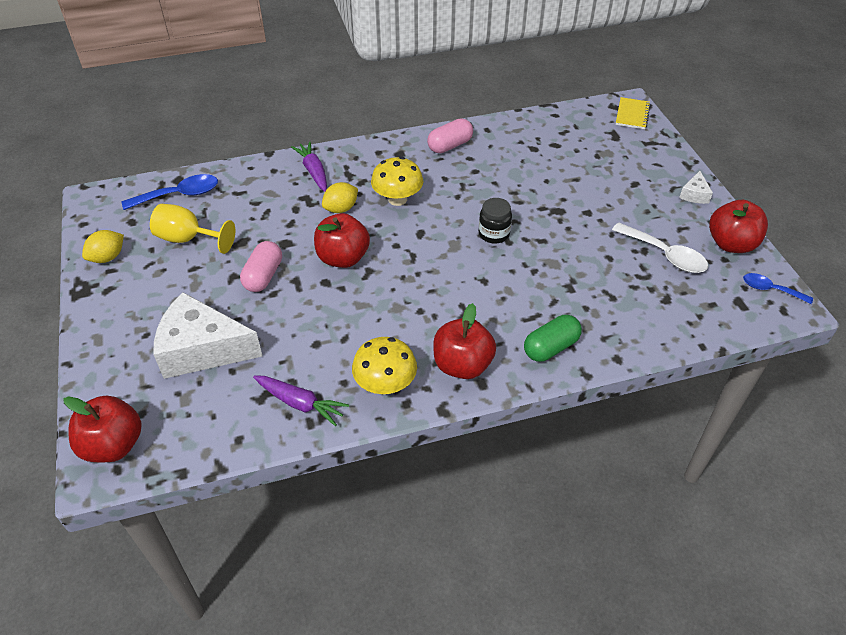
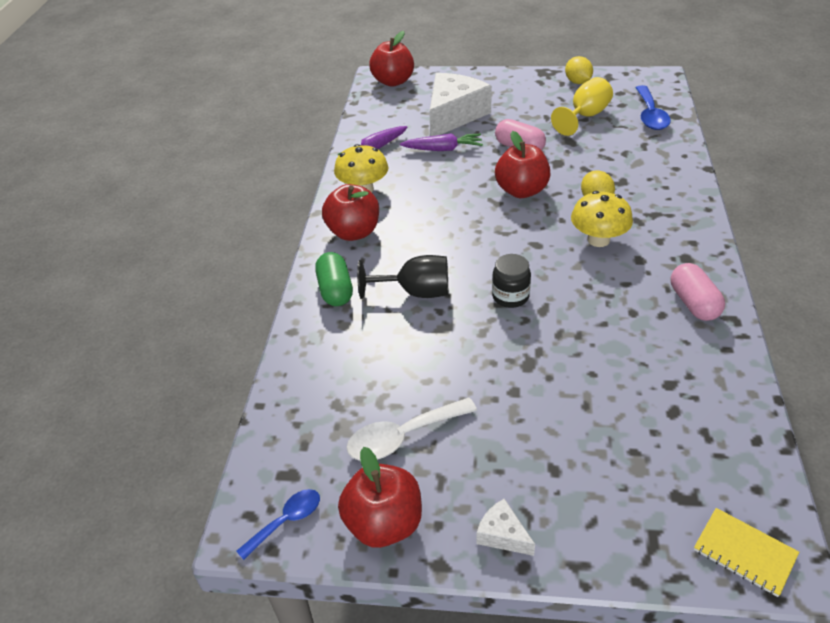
camera: 115 degrees right, 5 degrees down
purple carrot [291,141,327,192] -> purple carrot moved to [400,133,483,151]
none -> black goblet [357,255,448,299]

